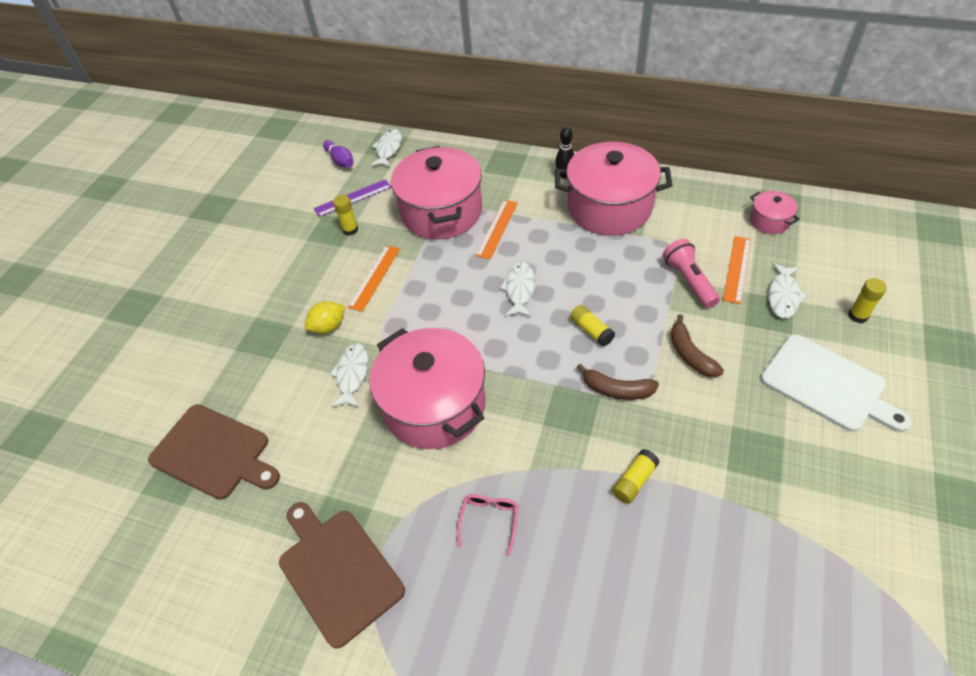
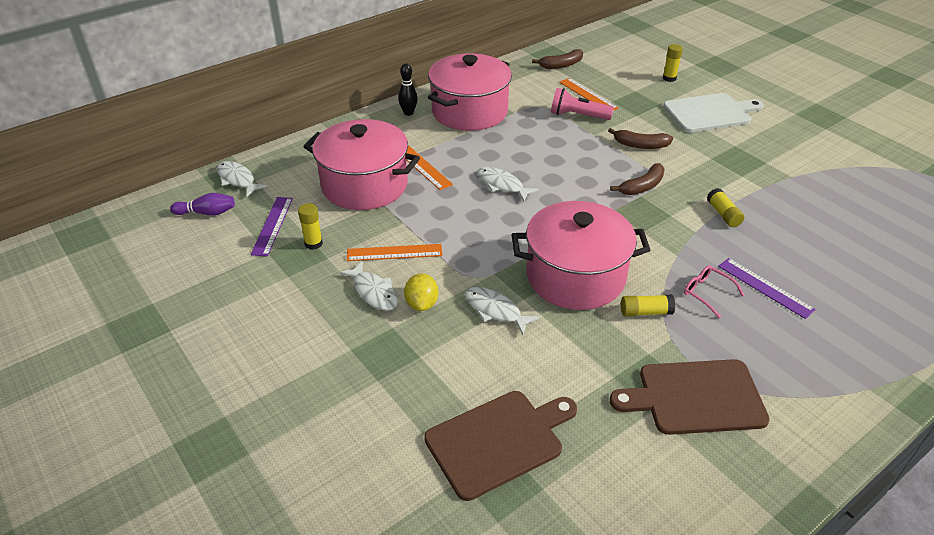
camera: 60 degrees left, 10 degrees down
orange ruler [348,245,400,311] -> orange ruler turned 60 degrees counterclockwise [347,244,442,261]
yellow glue stick [570,305,615,347] -> yellow glue stick moved to [621,295,675,316]
pink pot [750,191,800,234] -> brown banana [532,49,583,69]
white fish [769,263,807,318] -> white fish moved to [339,261,398,311]
none -> purple ruler [718,258,816,319]

